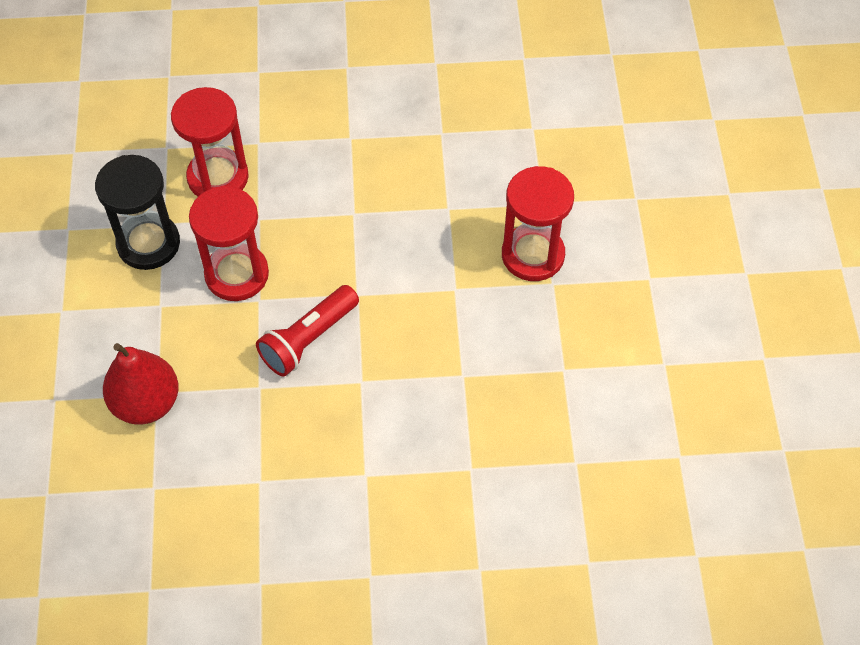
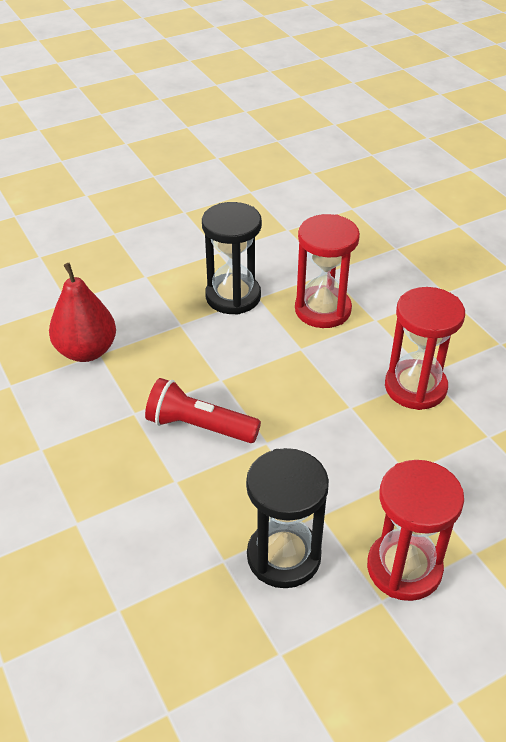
camera: 65 degrees right, 15 degrees down
red hourglass [189,186,269,301] -> red hourglass moved to [385,287,465,410]
none -> black hourglass [246,448,329,588]

